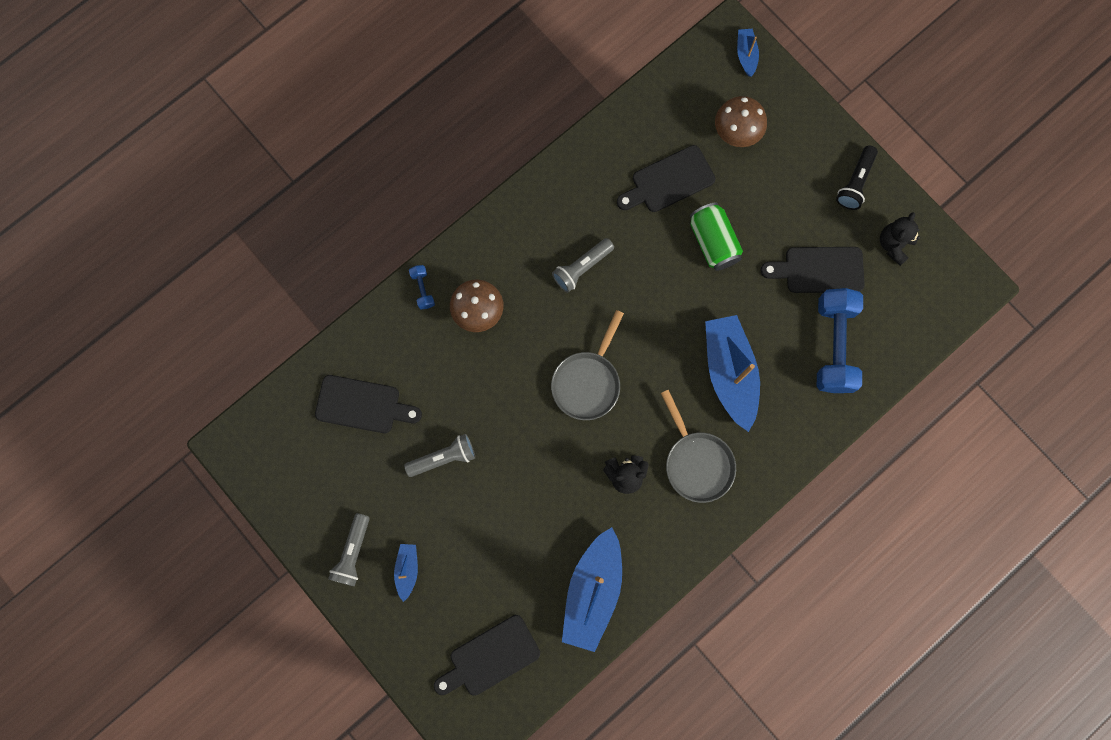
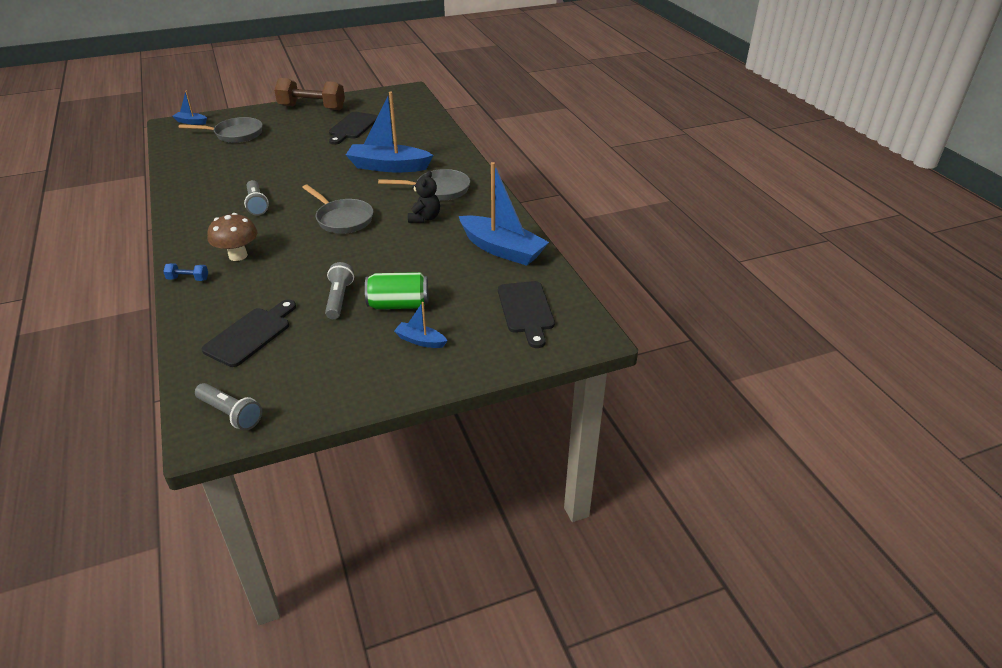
camera: 70 degrees left, 40 degrees down
grey flashlight [328,513,370,587] -> grey flashlight moved to [195,383,262,431]
black cutting board [617,145,715,212] -> none
green can [690,202,743,271] -> green can moved to [365,272,429,309]
brown mushroom [715,96,767,147] -> grey pan [179,117,263,143]
blue dumbbell [817,288,863,393] -> none
black flashlight [836,145,878,210] -> brown dumbbell [274,78,345,110]
black teddy bear [880,212,920,266] -> none

